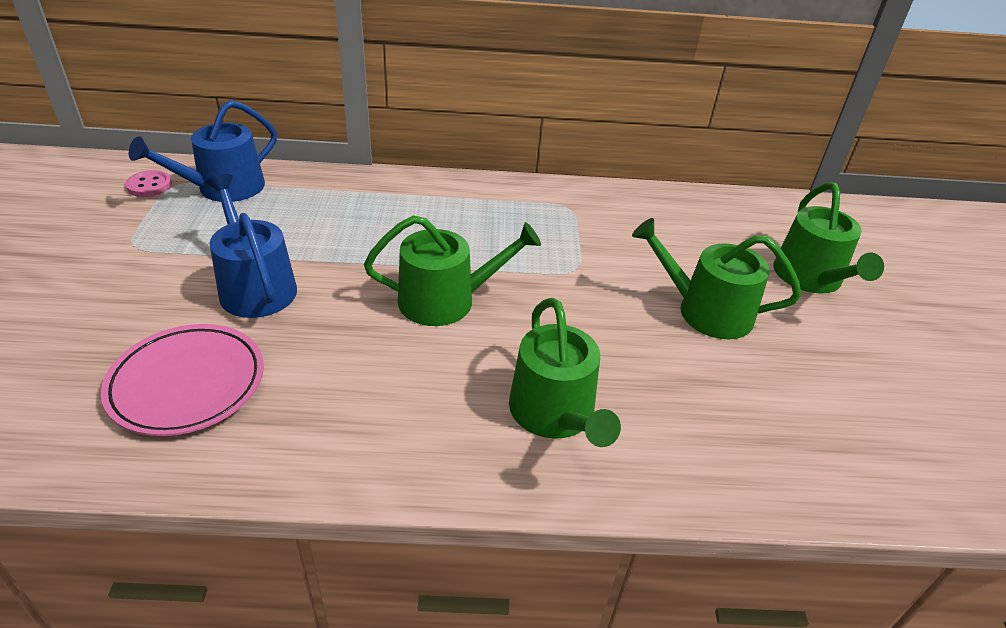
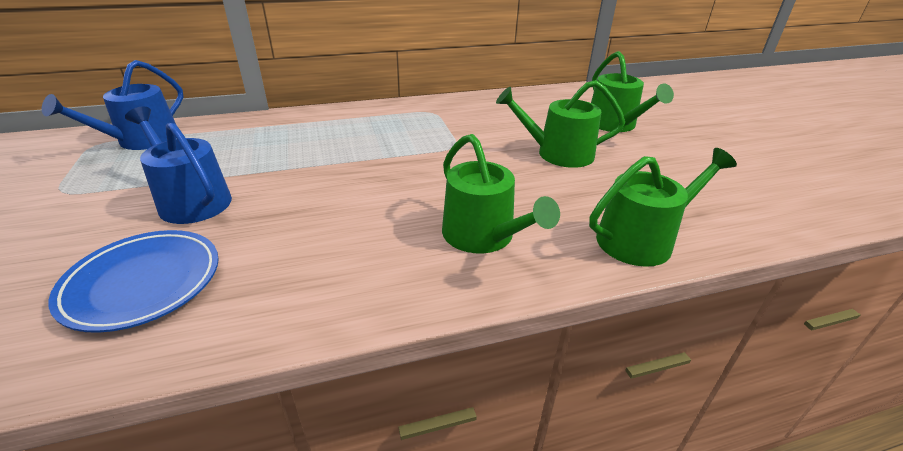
camera: 15 degrees left, 5 degrees down
pink plate [101,324,264,436] -> blue plate [48,230,219,333]
pink button [125,170,172,197] -> none
green watering can [364,215,541,326] -> green watering can moved to [589,148,737,267]

